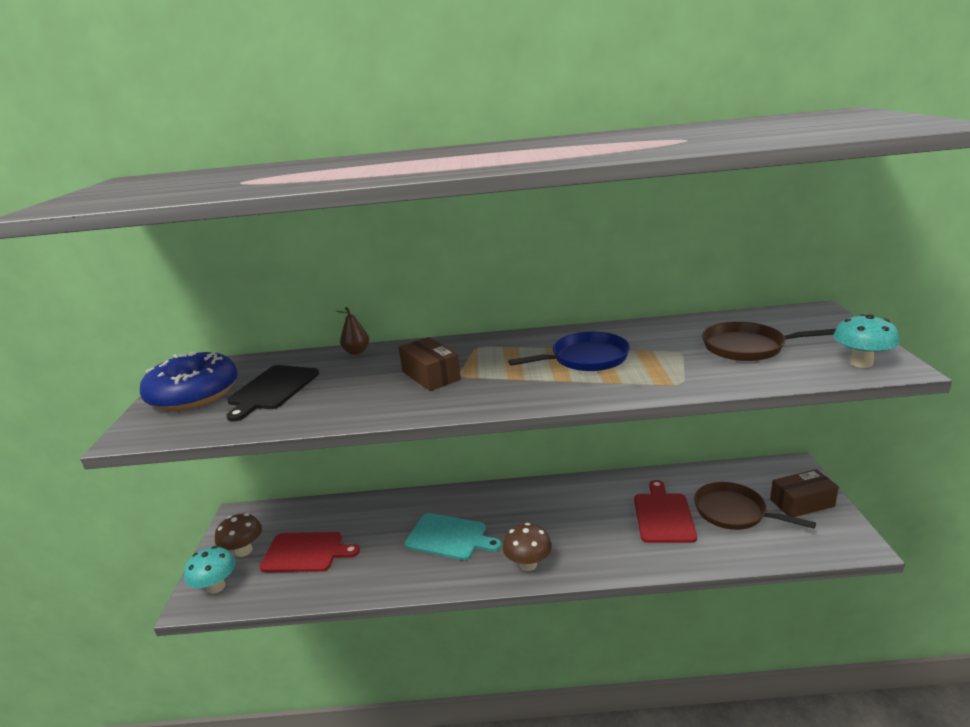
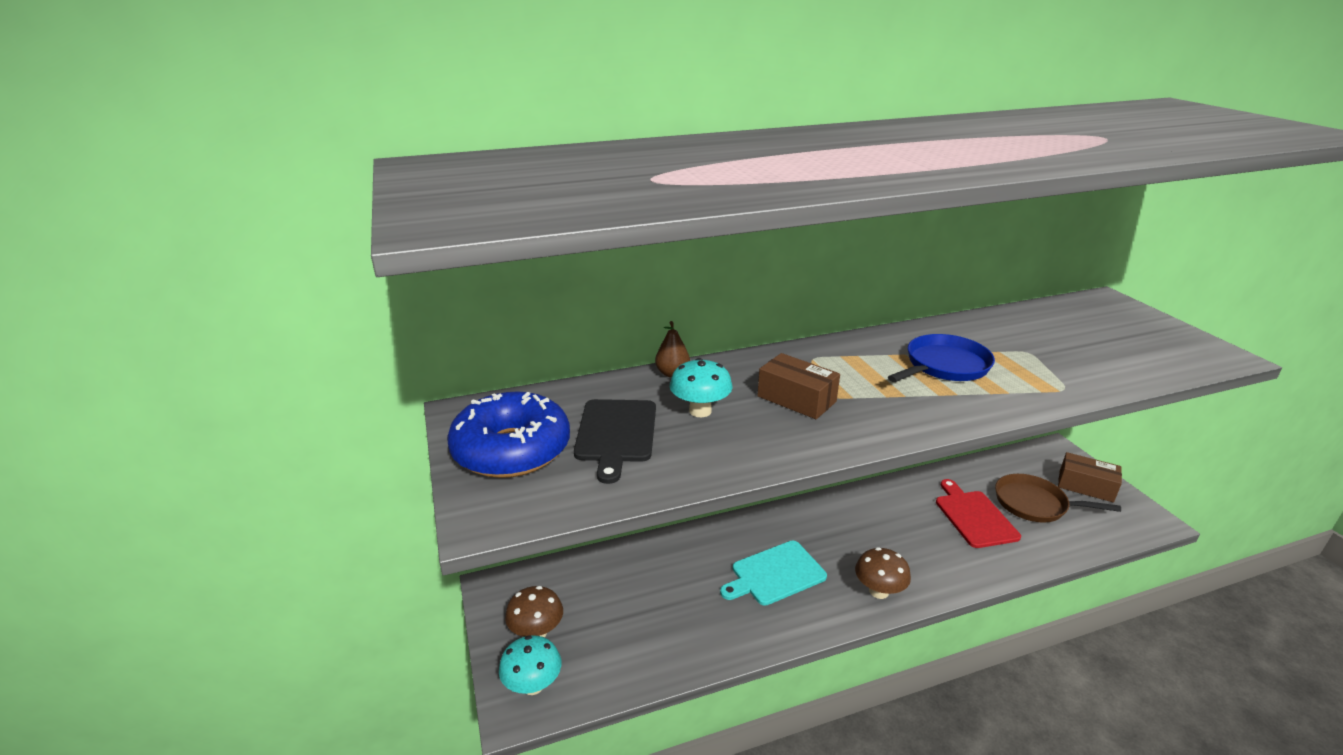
camera: 20 degrees left, 5 degrees up
red cutting board [259,532,360,572] -> none
turquoise cutting board [405,513,502,560] -> turquoise cutting board turned 150 degrees clockwise [720,541,827,606]
brown pan [702,322,836,361] -> none
brown box [770,469,839,517] -> brown box turned 60 degrees clockwise [1058,452,1122,503]
turquoise mushroom [833,314,900,368] -> turquoise mushroom moved to [670,358,732,417]

